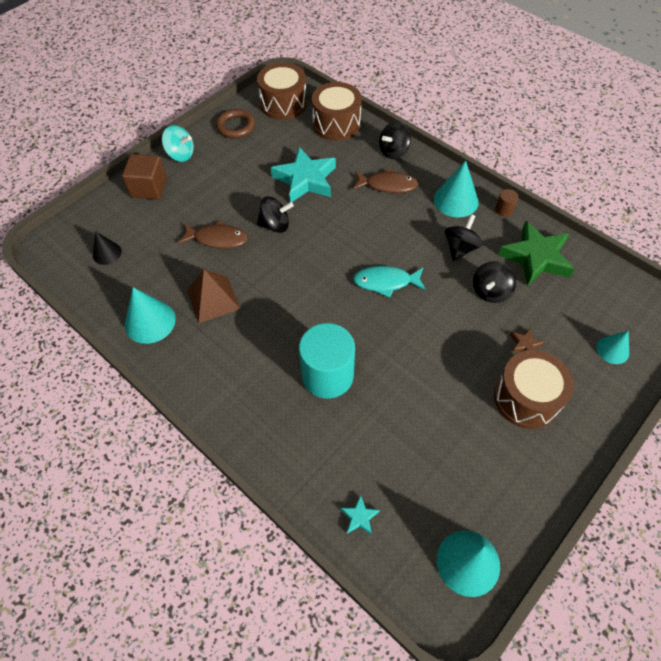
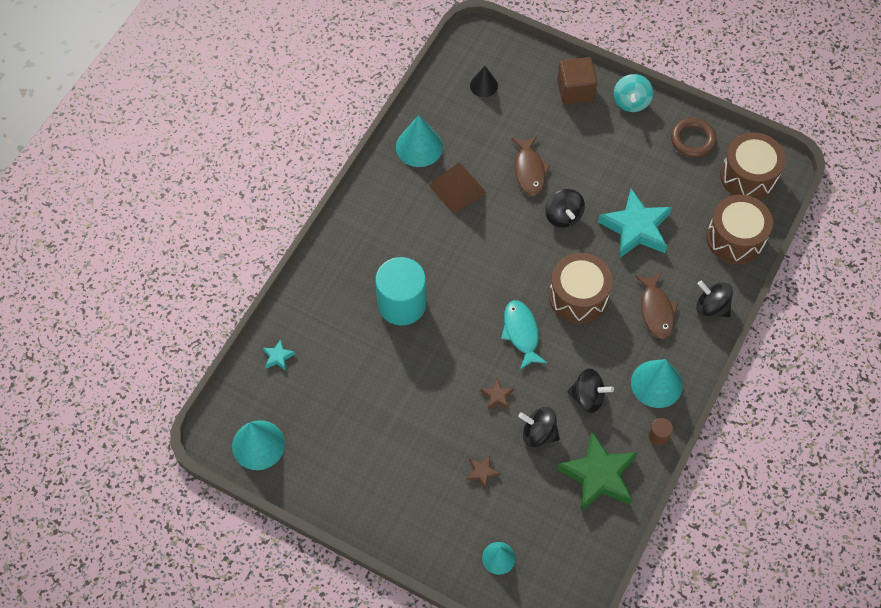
camera: 75 degrees right, 5 degrees up
brown drum [494,350,574,429] -> brown drum moved to [549,253,612,324]
none -> brown star [480,378,514,410]

